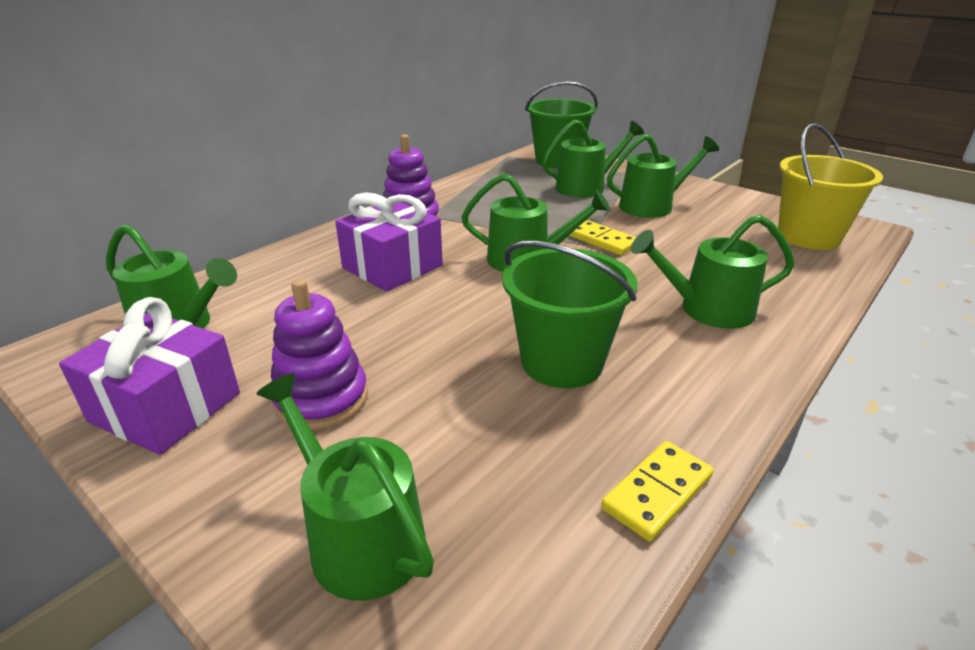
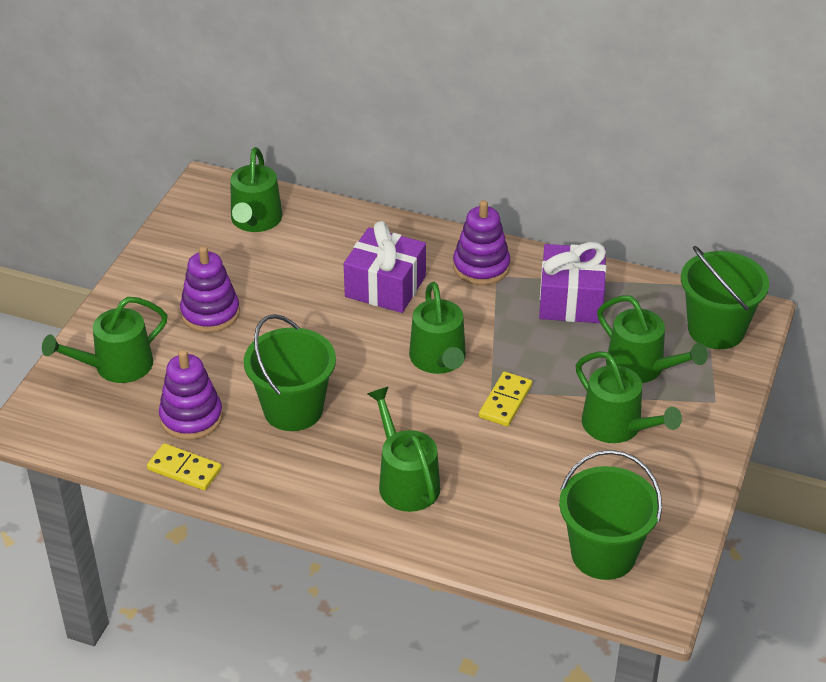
camera: 70 degrees right, 10 degrees up
purple gift [59,297,240,455] -> purple gift moved to [539,242,606,323]
green watering can [256,373,434,601] -> green watering can turned 150 degrees counterclockwise [42,297,167,383]
yellow bucket [778,123,883,250] -> green bucket [559,450,662,580]
none -> purple stacking toy [159,350,223,440]

